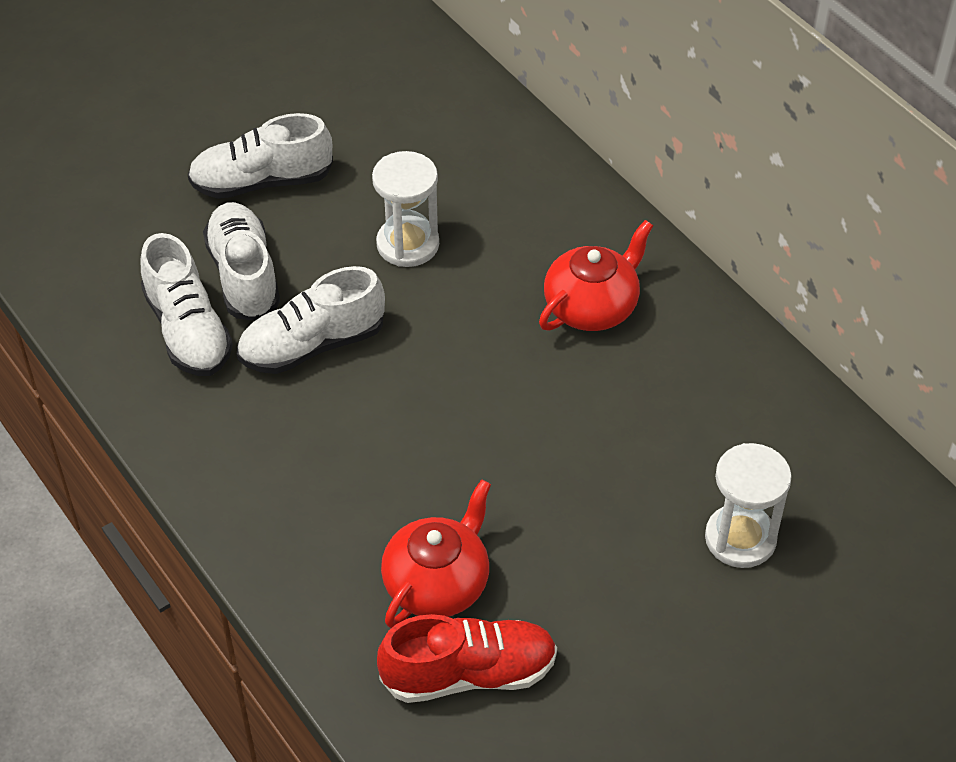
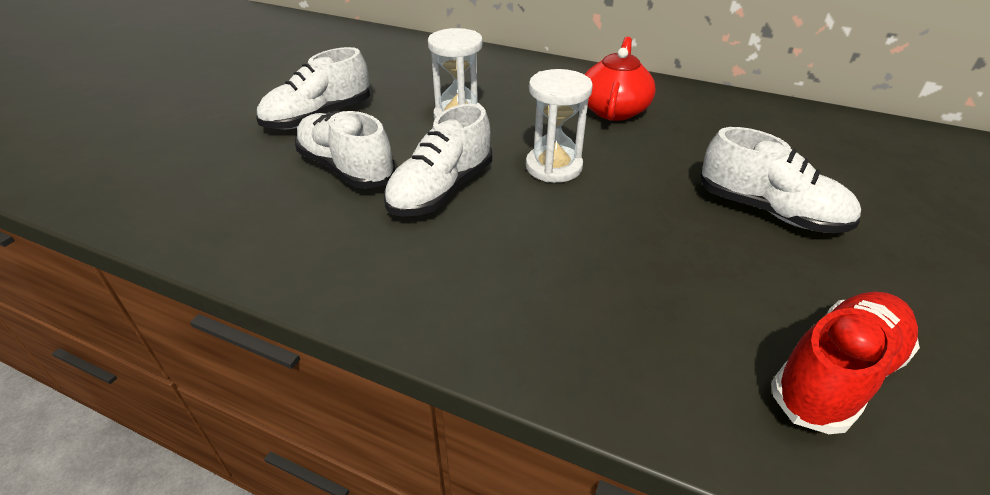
camera: 30 degrees left, 10 degrees down
white shoe [140,233,233,376] -> white shoe moved to [700,127,861,233]
red teapot [381,479,491,628] -> none
white hourglass [705,443,792,568] -> white hourglass moved to [526,69,593,183]

